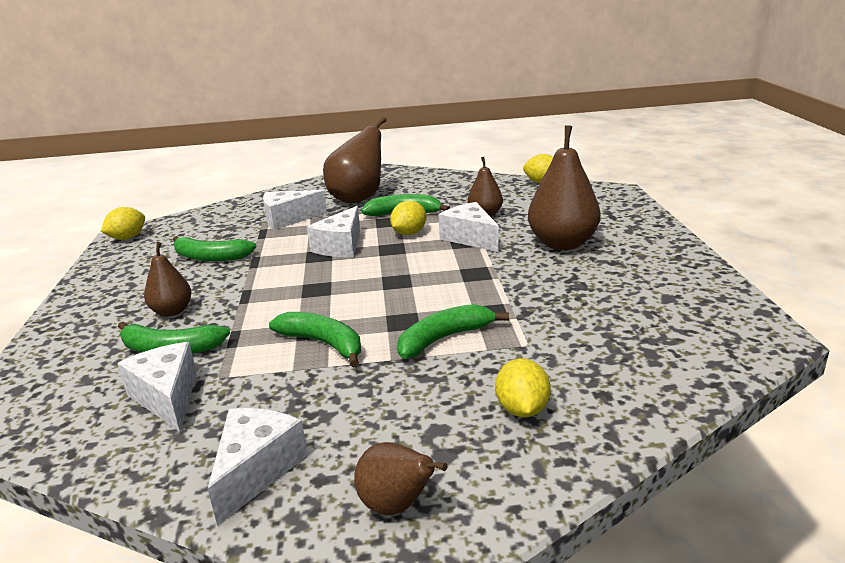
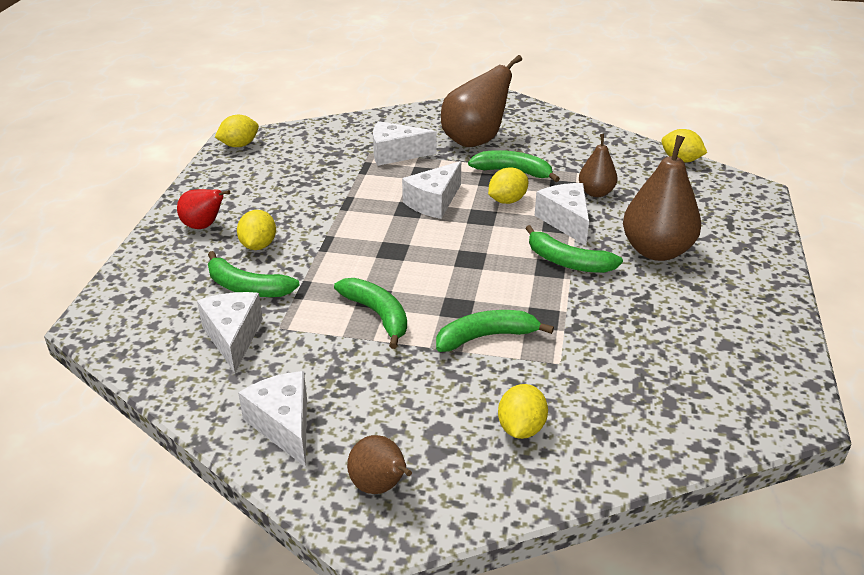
camera: 15 degrees right, 10 degrees up
brown pear [144,242,192,317] -> yellow lemon [237,210,276,250]
green banana [173,236,256,261] -> green banana moved to [525,225,623,273]
white cheese [207,408,308,526] -> white cheese turned 60 degrees counterclockwise [238,371,307,467]
none -> red pear [177,189,230,229]

